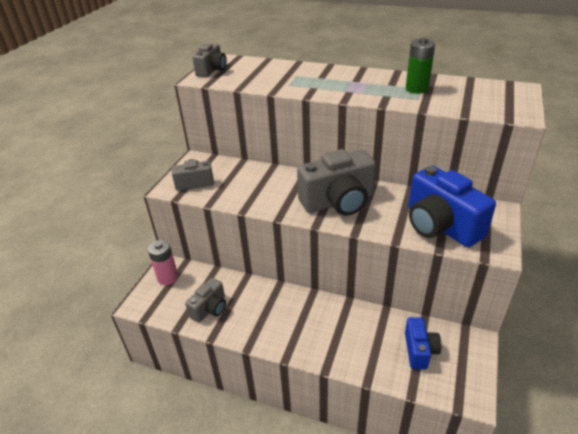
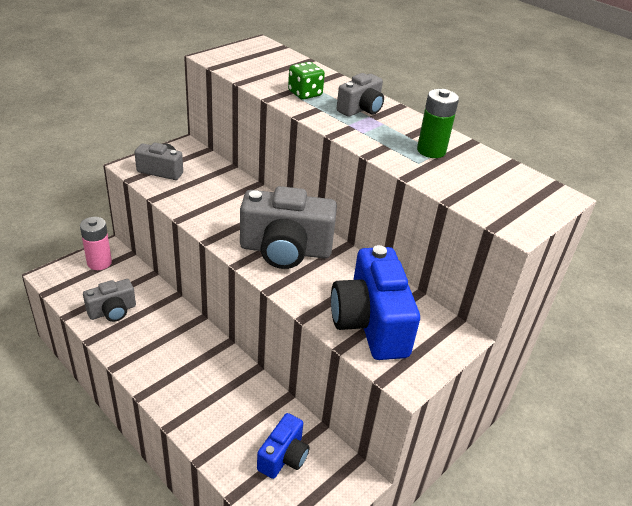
camera: 20 degrees right, 0 degrees up
grey camera [192,43,227,77] -> grey camera moved to [336,73,384,117]
none -> green dice [288,62,325,100]

